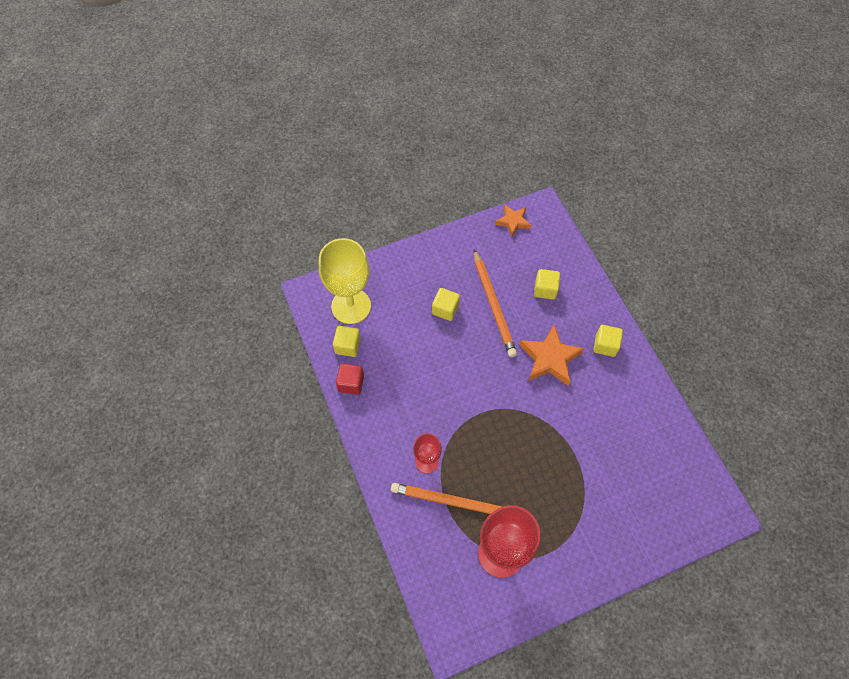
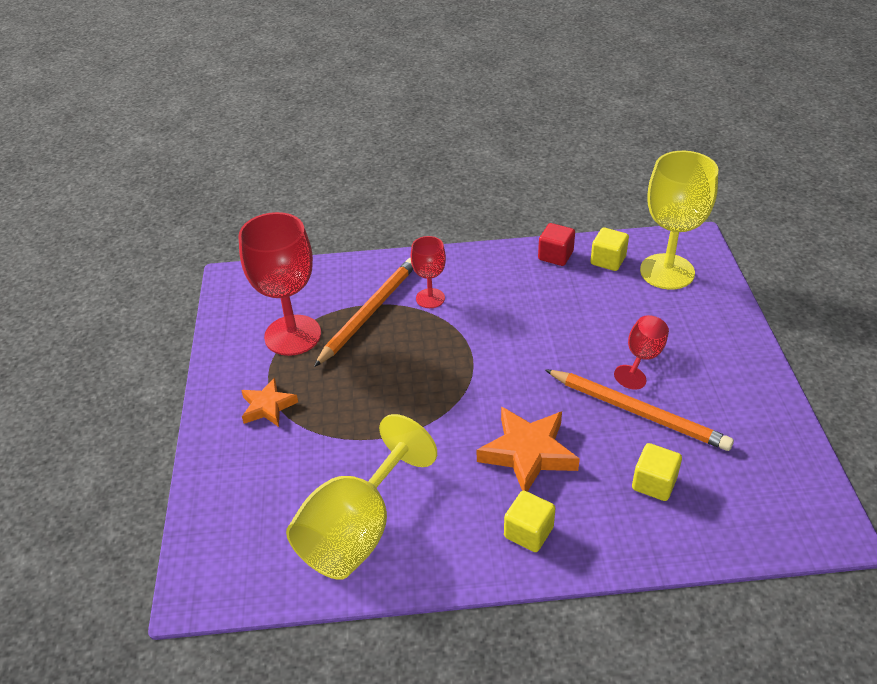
camera: 110 degrees right, 20 degrees down
yellow cube [432,288,460,321] -> red goblet [614,315,669,390]
orange pencil [474,249,517,357] -> orange pencil turned 150 degrees counterclockwise [545,369,734,451]
orange star [495,205,531,237] -> orange star moved to [241,377,298,427]
none -> yellow goblet [286,414,437,580]

